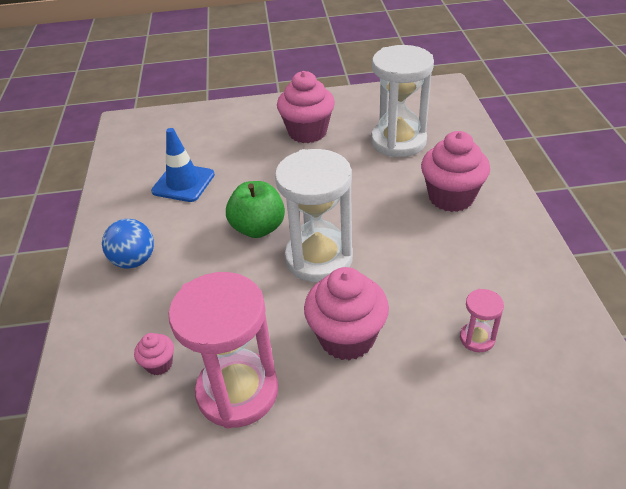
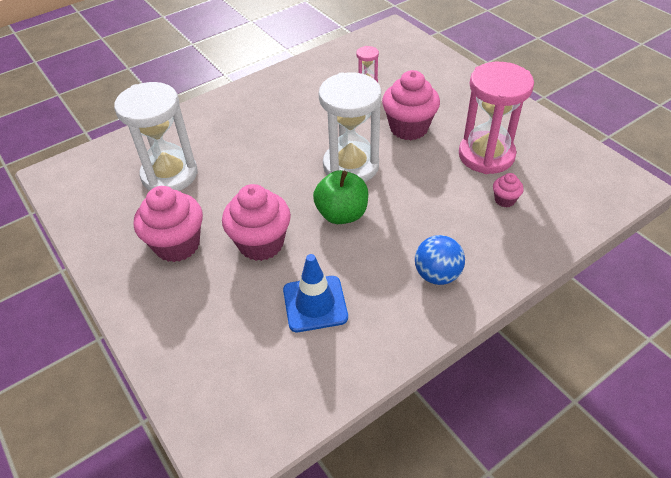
camera: 120 degrees left, 5 degrees up
pink cupcake [421,131,490,212] -> pink cupcake moved to [222,184,291,261]

